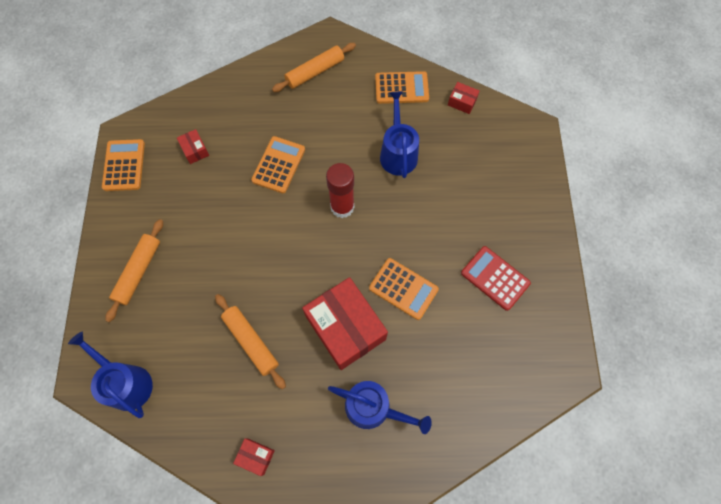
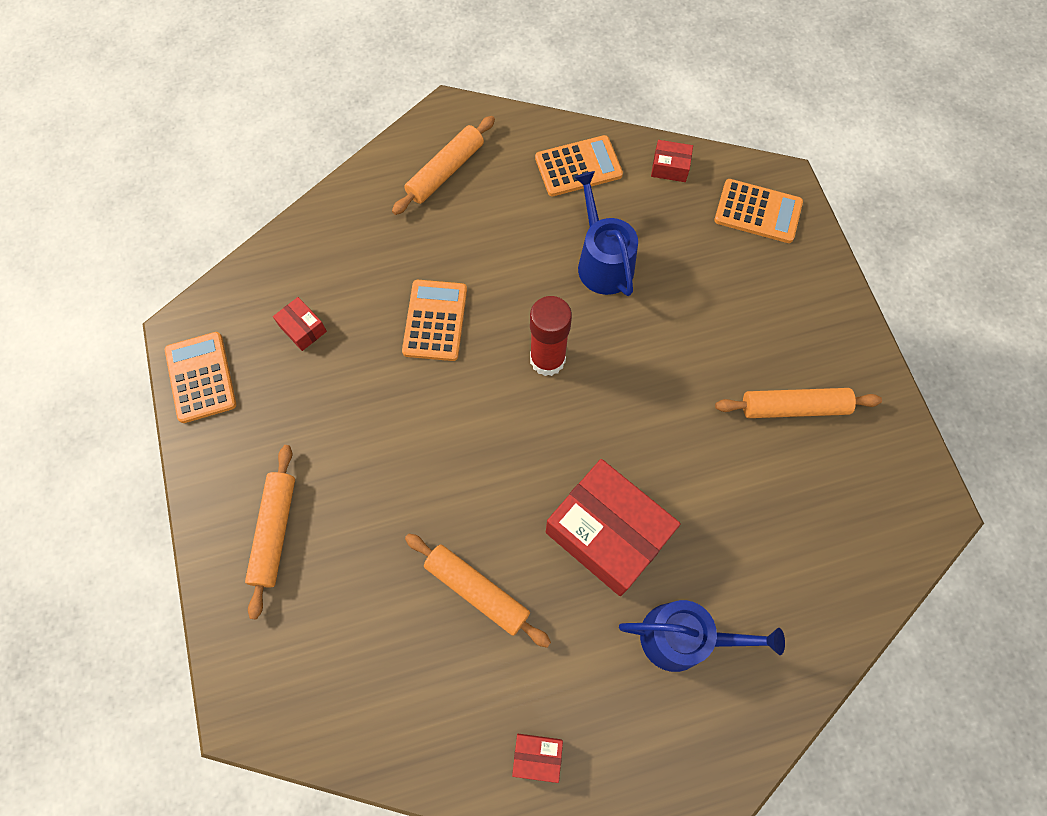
camera: 15 degrees left, 0 degrees up
blue watering can [68,332,153,418] -> none
orange calculator [369,258,439,320] -> orange calculator moved to [714,179,803,243]
red calculator [461,246,531,311] -> orange rolling pin [715,388,882,418]

